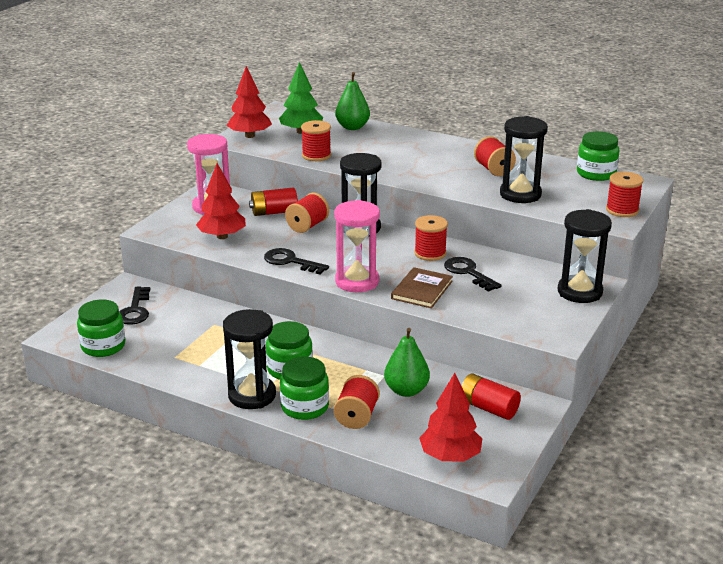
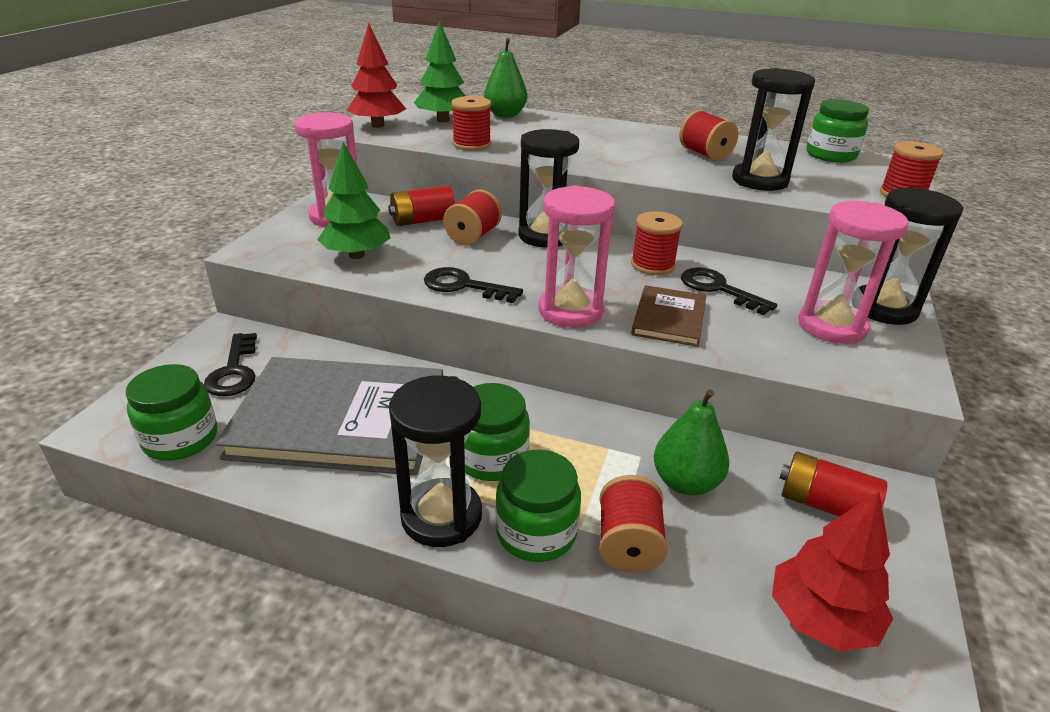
camera: 10 degrees left, 5 degrees up
red tree [196,163,246,239] -> green tree [317,142,390,259]
none -> grey book [215,357,443,476]
none -> pink hourglass [798,201,908,344]

